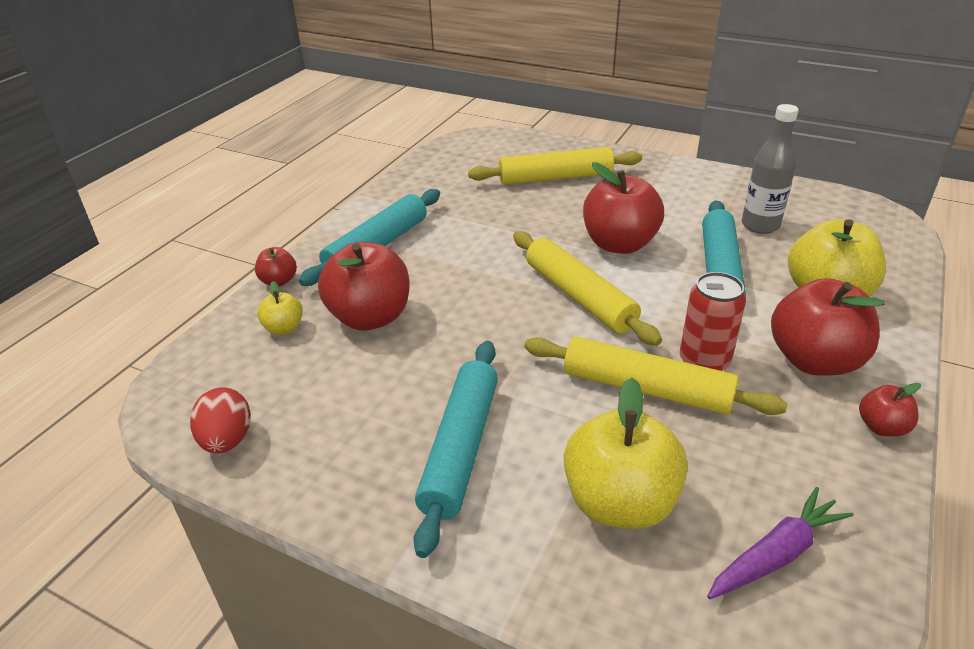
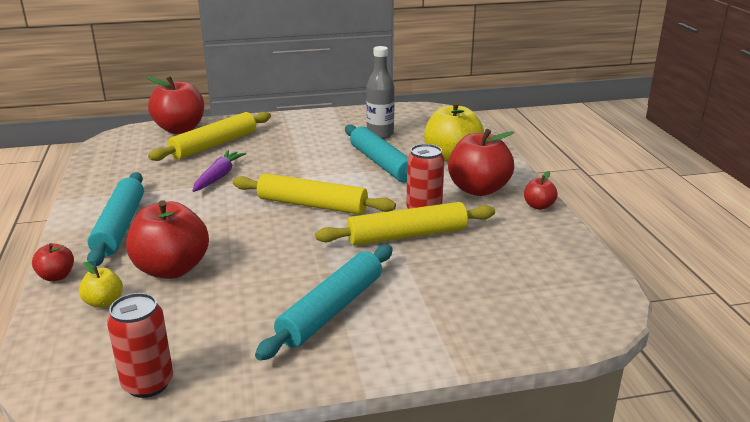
camera: 40 degrees left, 10 degrees down
red egg [190,387,251,453] -> red can [107,293,173,398]
turquoise rolling pin [413,341,498,558] -> turquoise rolling pin turned 60 degrees clockwise [255,245,393,361]
yellow apple [564,378,688,529] -> none
red apple [583,162,664,254] -> red apple moved to [147,76,204,134]
purple carrot [707,487,854,599] -> purple carrot moved to [192,150,247,192]

